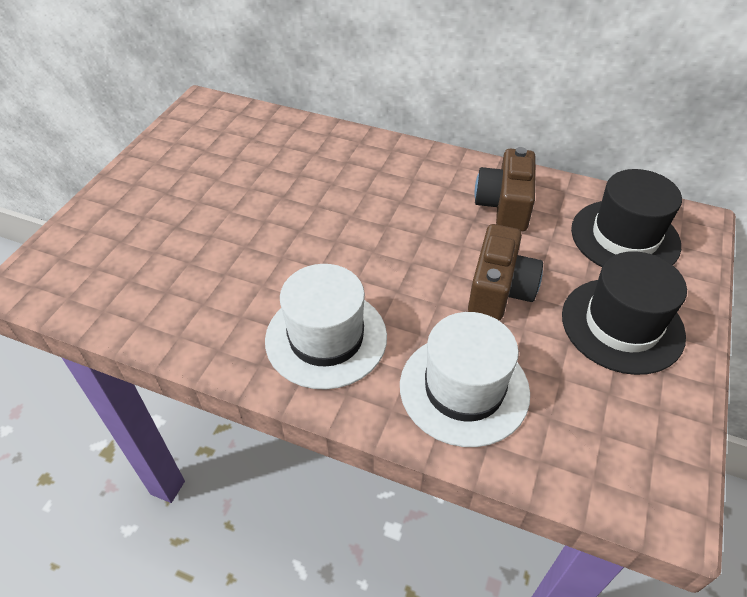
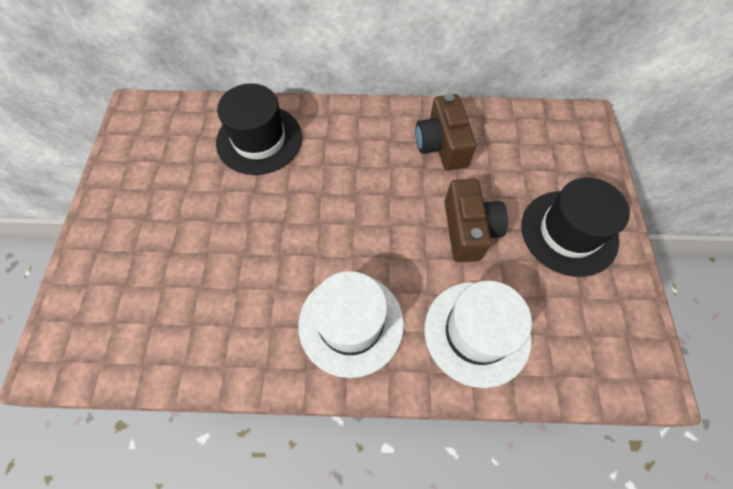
camera: 20 degrees left, 15 degrees up
black hat [571,169,682,267] -> black hat moved to [216,83,302,175]

